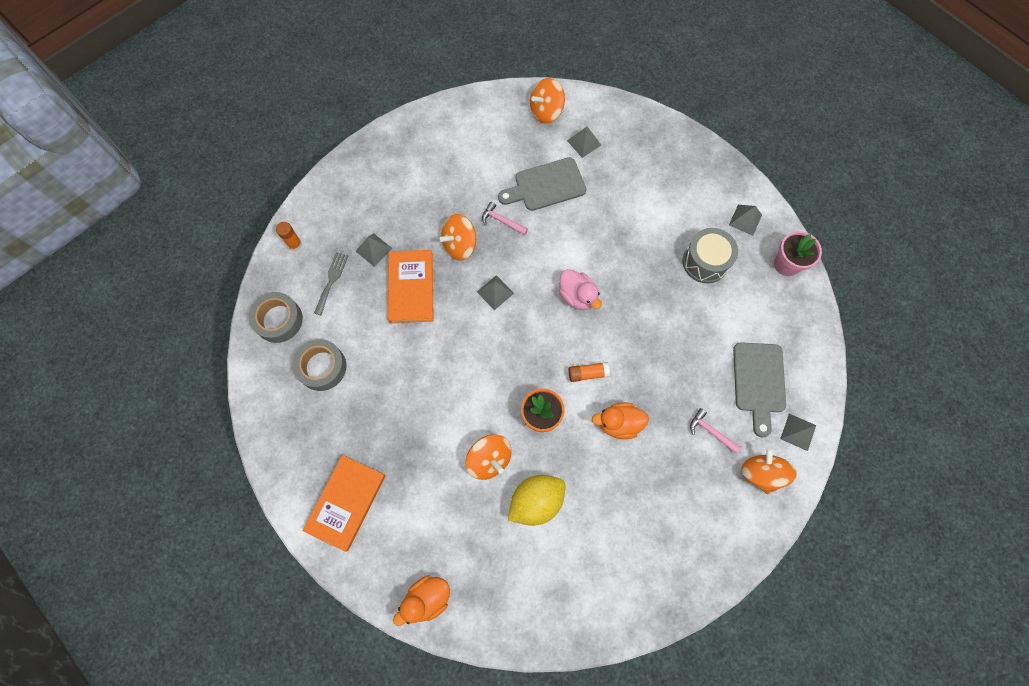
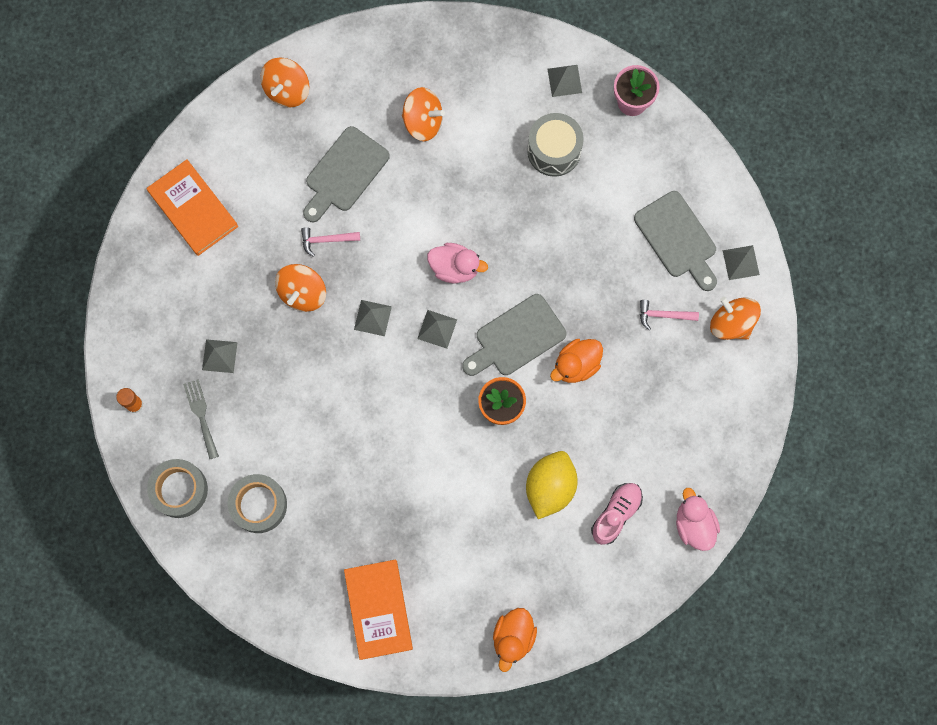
camera: 35 degrees left, 5 degrees up
orange book [388,250,434,324] -> orange book moved to [147,159,238,256]
orange spinning top [466,434,512,480] -> orange spinning top moved to [402,87,445,141]
grey pyramid [567,127,601,158] -> grey pyramid moved to [417,310,457,349]
orange glue stick [569,362,610,382] -> grey cutting board [462,294,566,376]
none -> pink shoe [591,483,643,545]
none -> pink duck [676,488,720,551]

